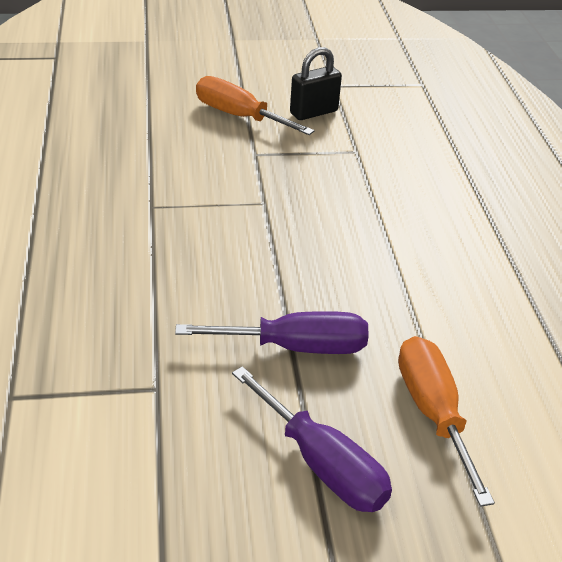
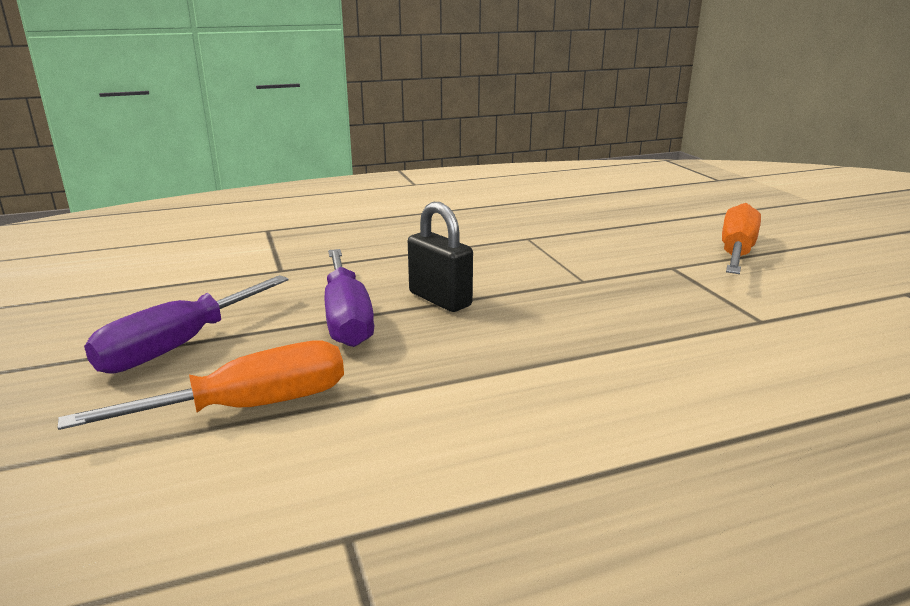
camera: 80 degrees right, 15 degrees down
black padlock [290,47,342,120] -> black padlock moved to [408,202,473,312]

